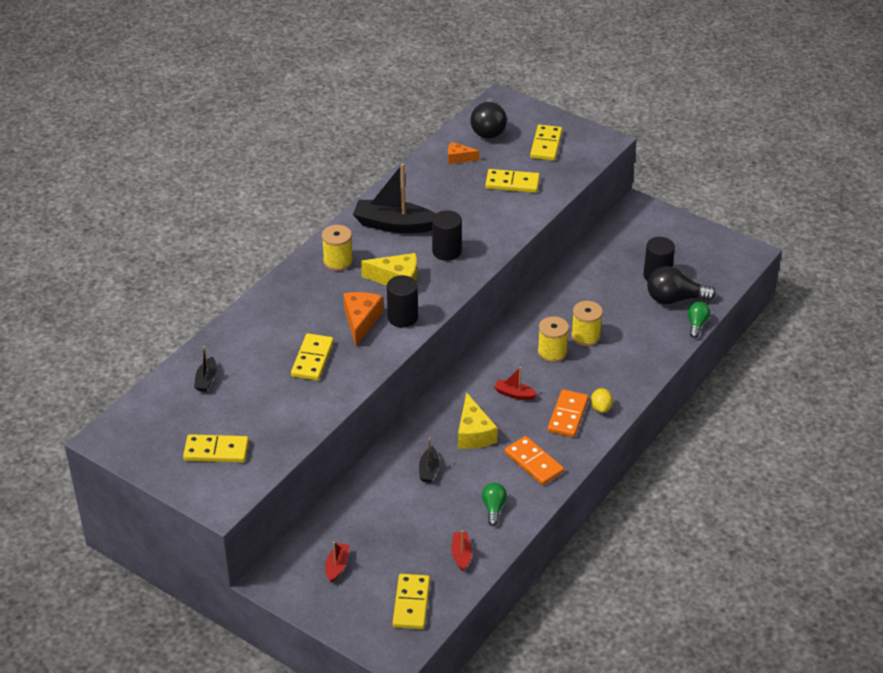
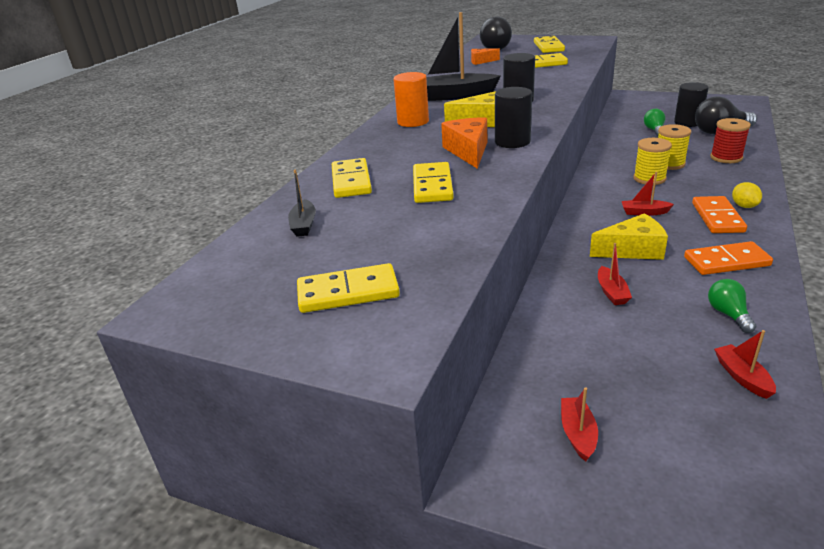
camera: 10 degrees left, 10 degrees down
yellow spool [322,225,353,271] -> orange cylinder [393,72,429,127]
yellow domino [393,574,430,629] -> yellow domino moved to [332,158,372,198]
black boat [419,438,439,482] -> red boat [598,243,632,305]
yellow cheese [458,392,498,449] -> yellow cheese turned 75 degrees counterclockwise [590,213,668,260]
orange domino [505,436,564,485] -> orange domino turned 45 degrees counterclockwise [684,241,773,275]
green light bulb [688,302,710,338] -> green light bulb moved to [644,109,665,136]
none -> red spool [710,118,751,163]

